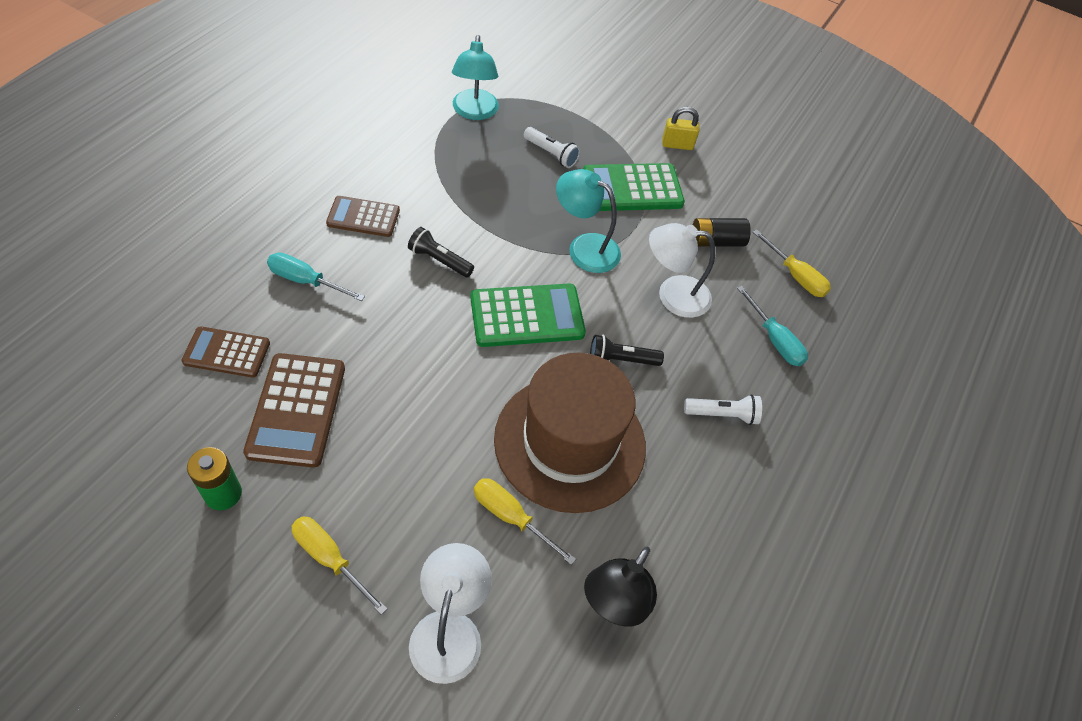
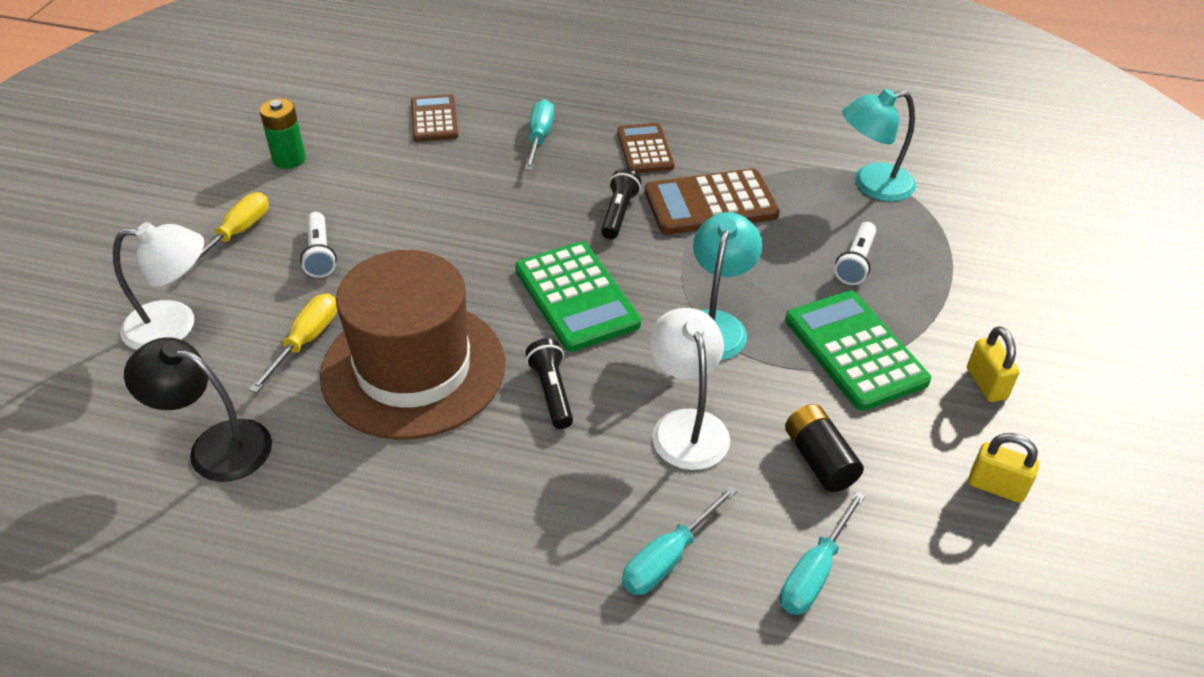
camera: 80 degrees right, 10 degrees down
brown calculator [243,353,345,467] -> brown calculator moved to [645,169,780,235]
white flashlight [684,394,762,425] -> white flashlight moved to [300,212,337,278]
yellow screwdriver [753,230,831,297] -> turquoise screwdriver [780,491,866,615]
none -> yellow padlock [968,433,1039,503]

